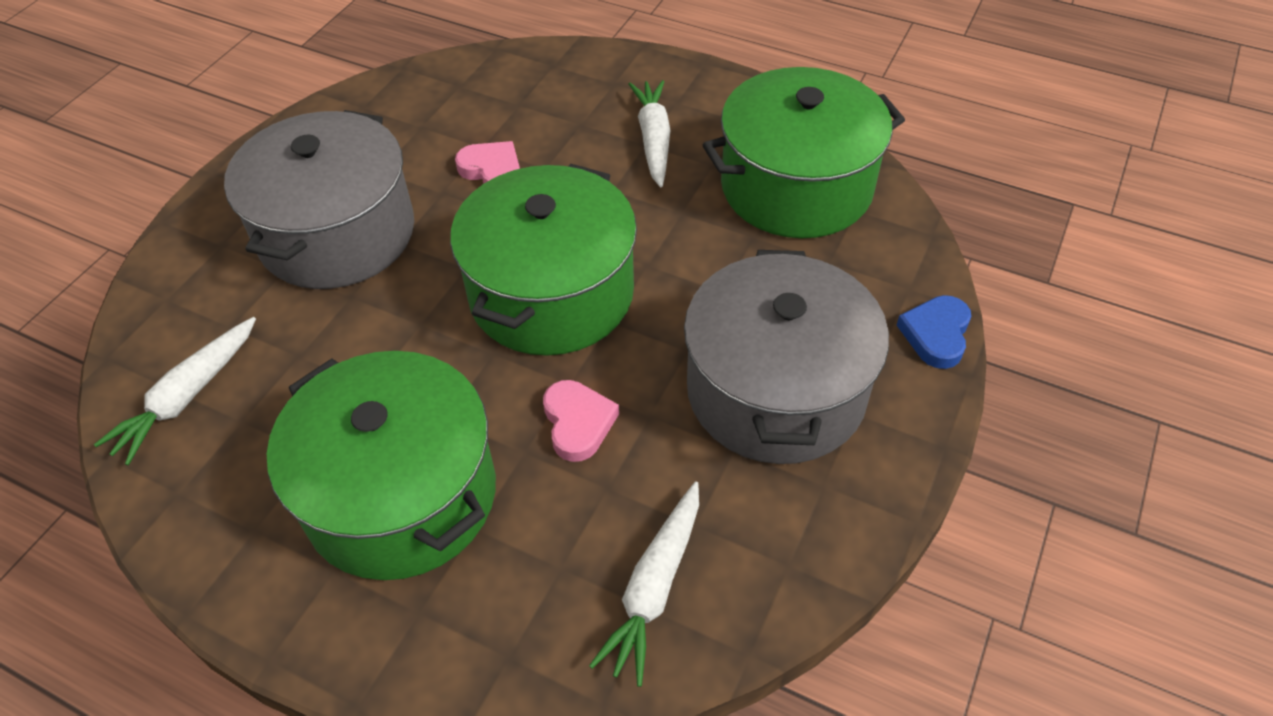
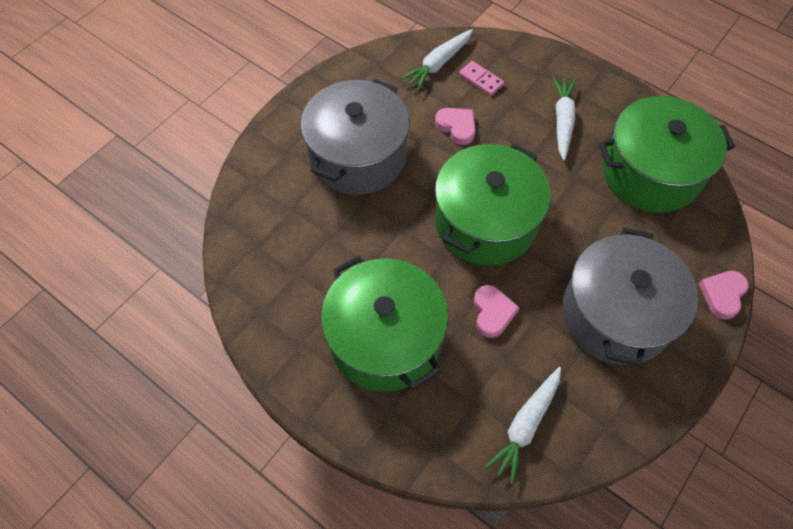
camera: 10 degrees right, 10 degrees up
white carrot [94,317,256,465] -> white carrot moved to [401,29,473,91]
blue heart [897,295,971,369] -> pink heart [699,271,749,319]
none -> pink domino [459,61,504,96]

